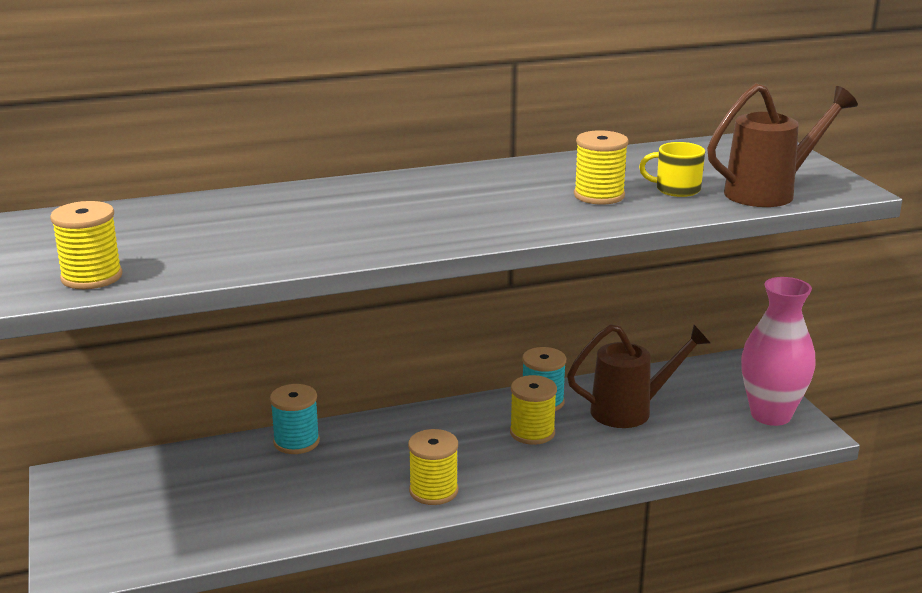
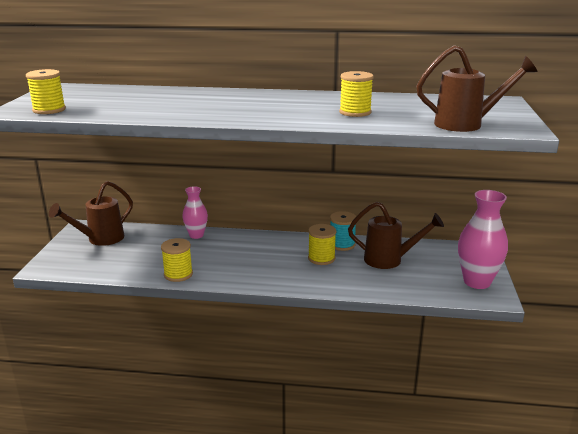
camera: 25 degrees right, 0 degrees up
turquoise spool [270,384,320,454] -> pink vase [182,186,208,239]
yellow spool [408,429,458,505] -> yellow spool moved to [161,238,193,282]
yellow mug [639,142,705,197] -> none
none -> brown watering can [49,181,133,246]

